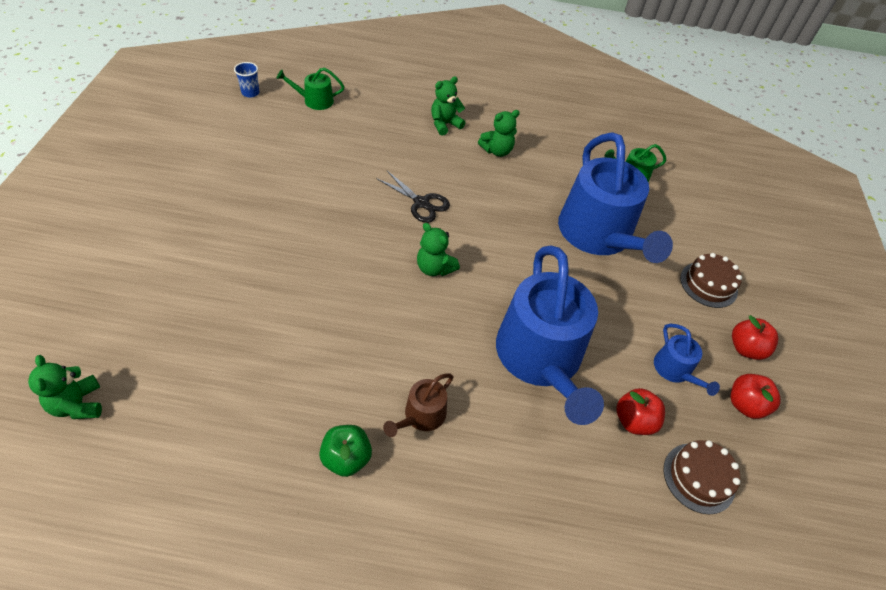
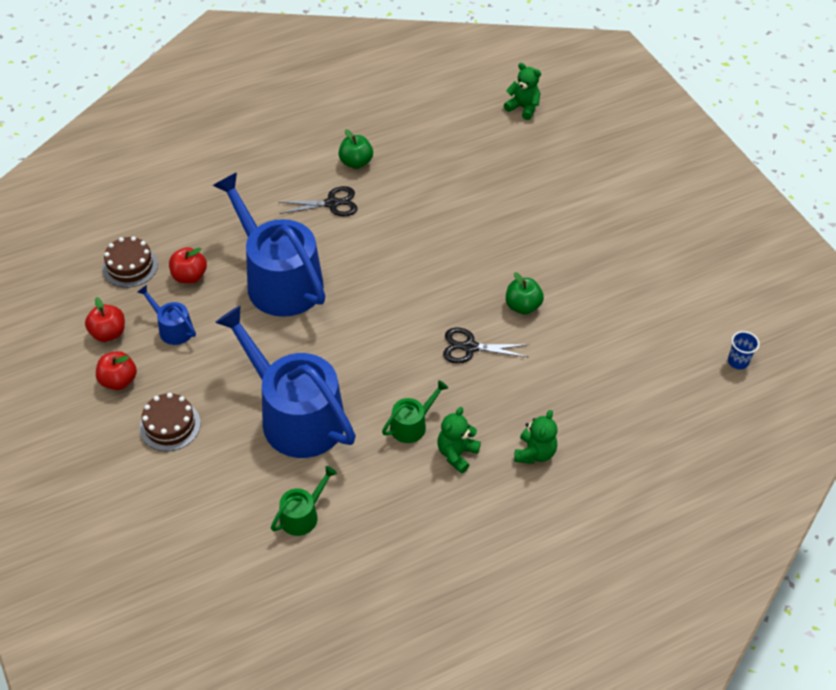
camera: 150 degrees right, 0 degrees up
green watering can [276,68,345,110] -> green watering can moved to [382,380,448,443]
brown watering can [383,374,454,437] -> black scissors [278,186,358,216]
green teddy bear [417,223,460,276] -> none
none -> green apple [506,272,544,315]

